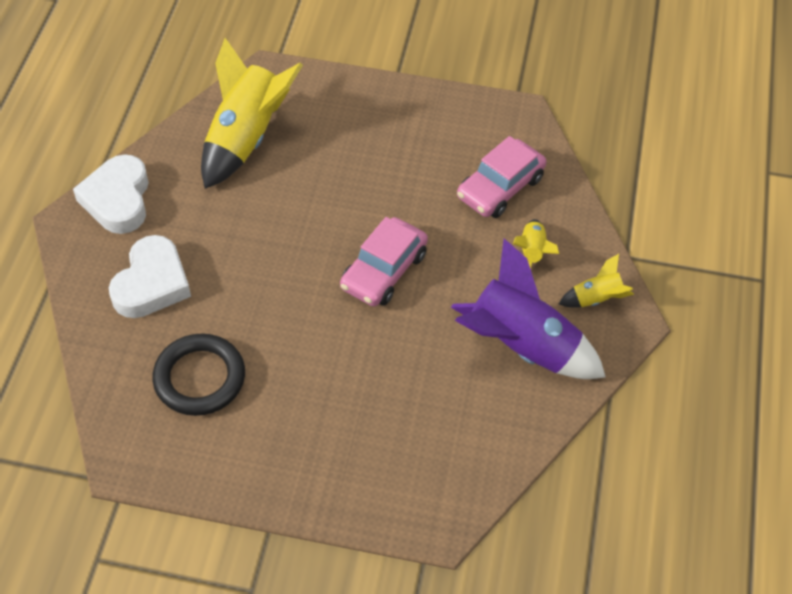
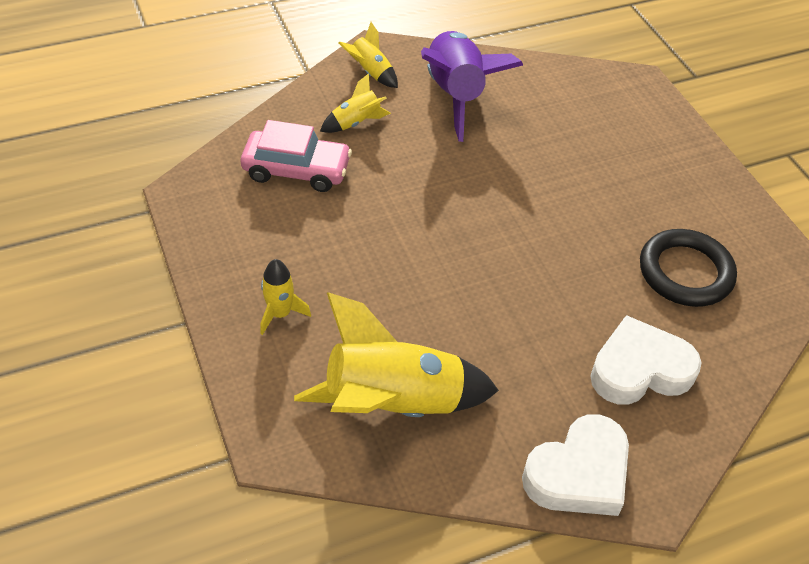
camera: 125 degrees left, 5 degrees down
pink car [340,217,428,306] -> none
none -> yellow rocket [260,259,311,335]

